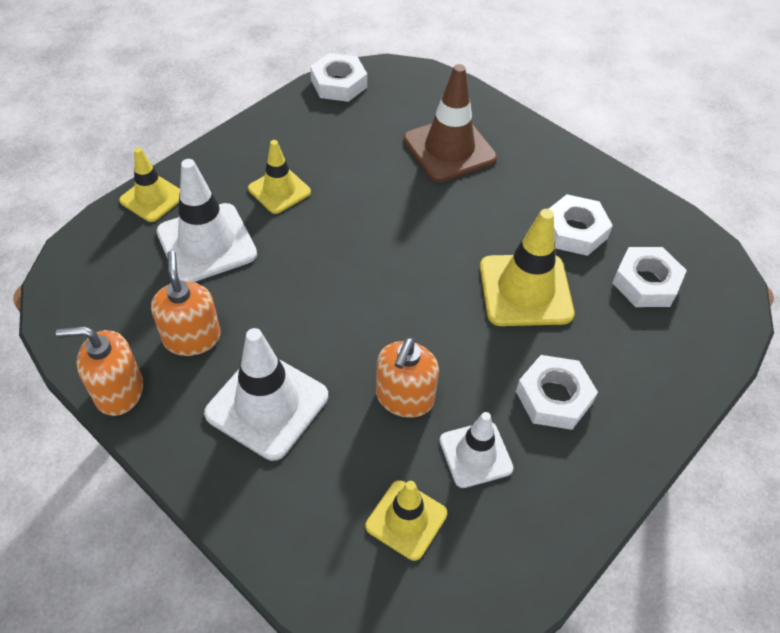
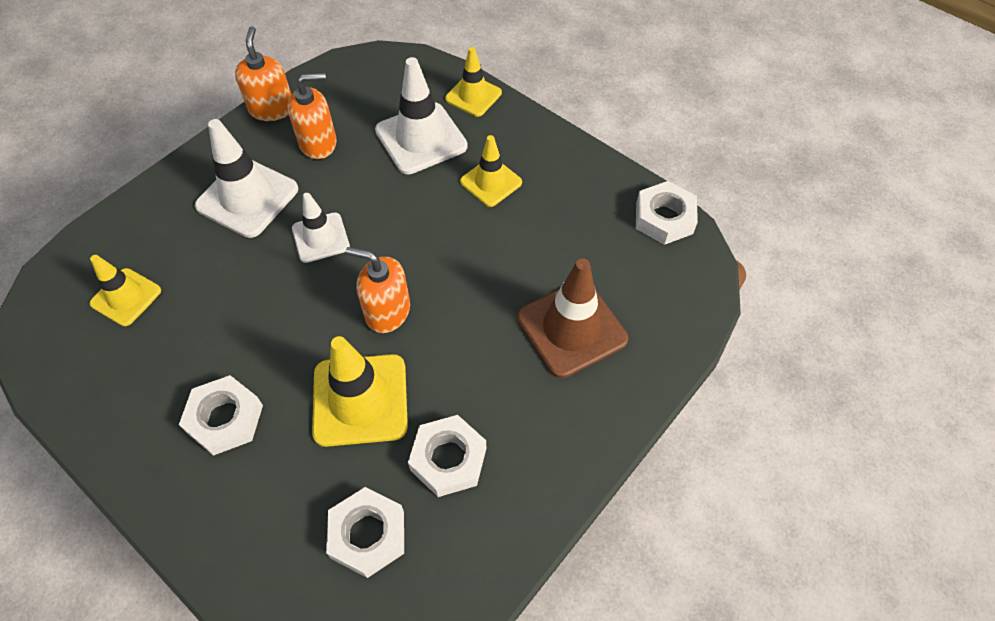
camera: 90 degrees right, 5 degrees up
orange soap dispenser [376,337,439,418] -> orange soap dispenser moved to [346,247,410,333]
white traffic cone [440,412,513,488] -> white traffic cone moved to [292,193,350,263]

